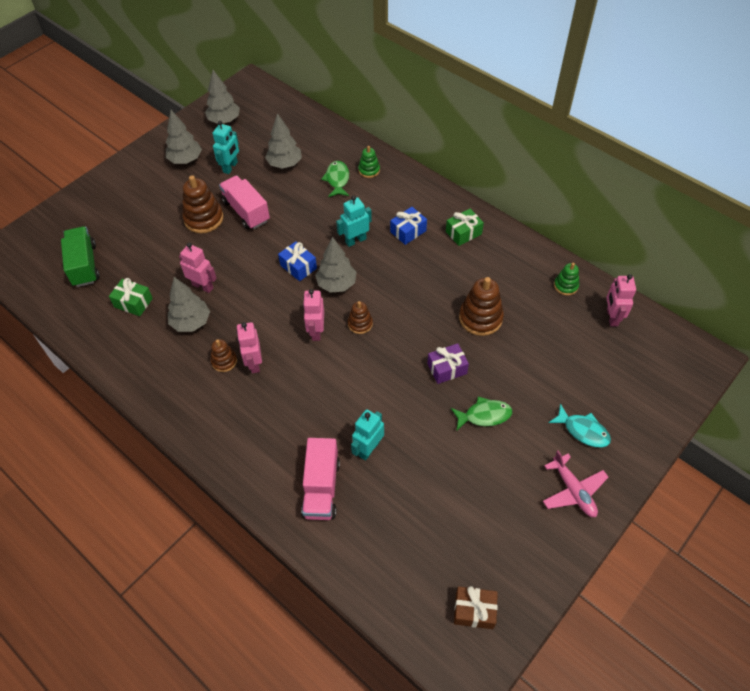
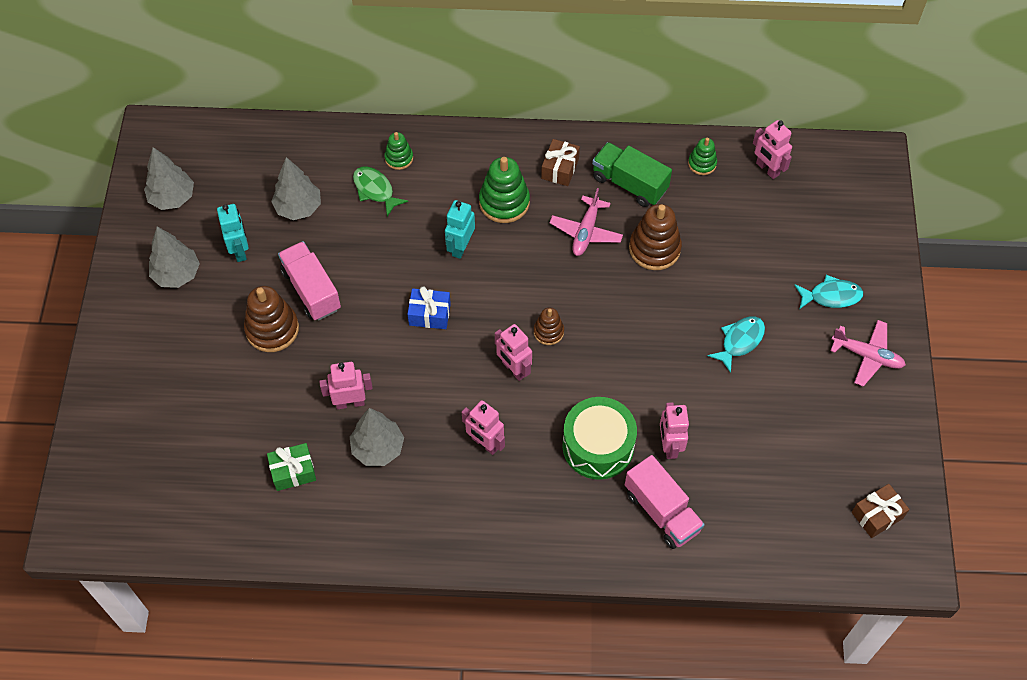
camera: 40 degrees left, 5 degrees up
green truck [61,226,100,287] -> green truck moved to [592,142,672,207]
brown stacking toy [210,339,237,372] -> none
pink truck [219,176,270,229] -> pink truck turned 45 degrees clockwise [278,241,341,320]
grey tree [315,237,356,292] -> none
turquoise robot [351,409,384,461] -> pink robot [660,402,689,459]
blue gift [390,207,427,245] -> green stacking toy [479,157,530,223]
purple gift [427,343,469,384] -> none
green gift [446,209,484,246] -> brown gift [541,139,580,186]
green fish [451,397,512,430] -> turquoise fish [708,316,765,373]
none -> pink plane [549,188,623,256]
none -> green drum [563,397,637,480]

